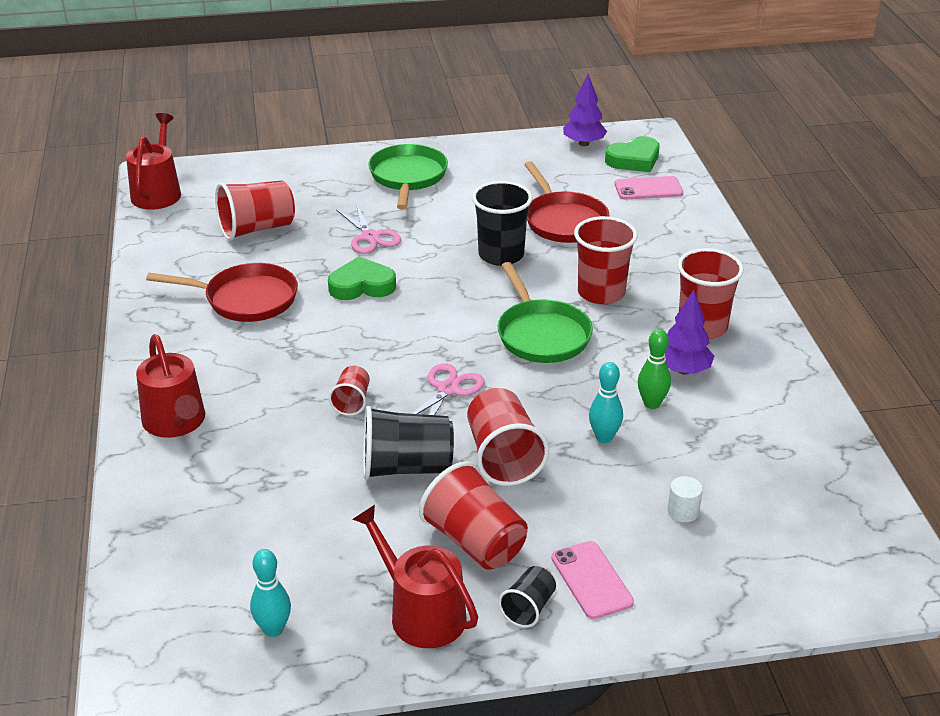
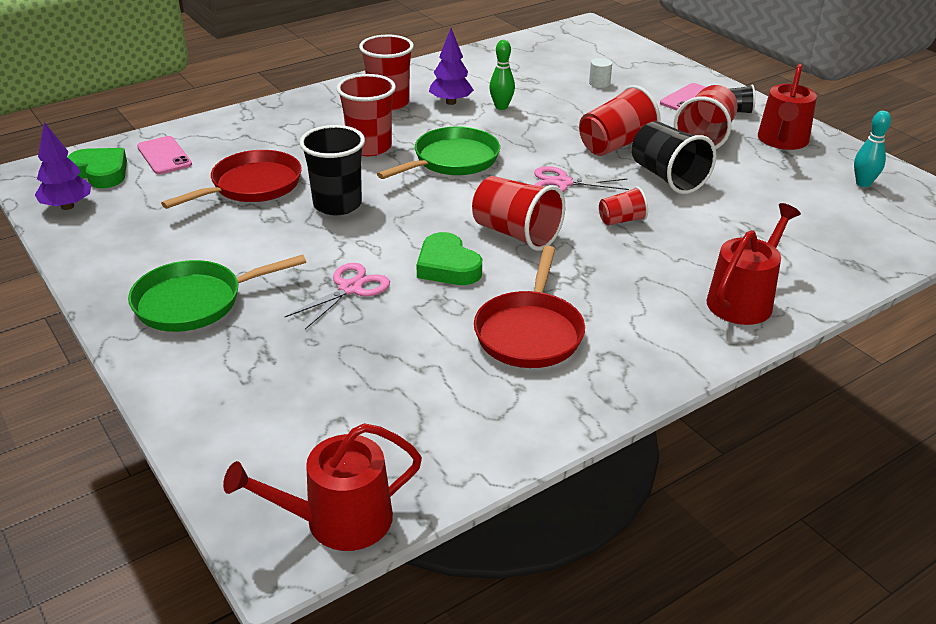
camera: 115 degrees left, 0 degrees up
red pan [146,263,298,322] -> red pan turned 150 degrees counterclockwise [474,246,585,368]
red cup [215,181,295,241] -> red cup moved to [472,176,565,251]
turquoise bowling pin [589,362,623,443] -> none

